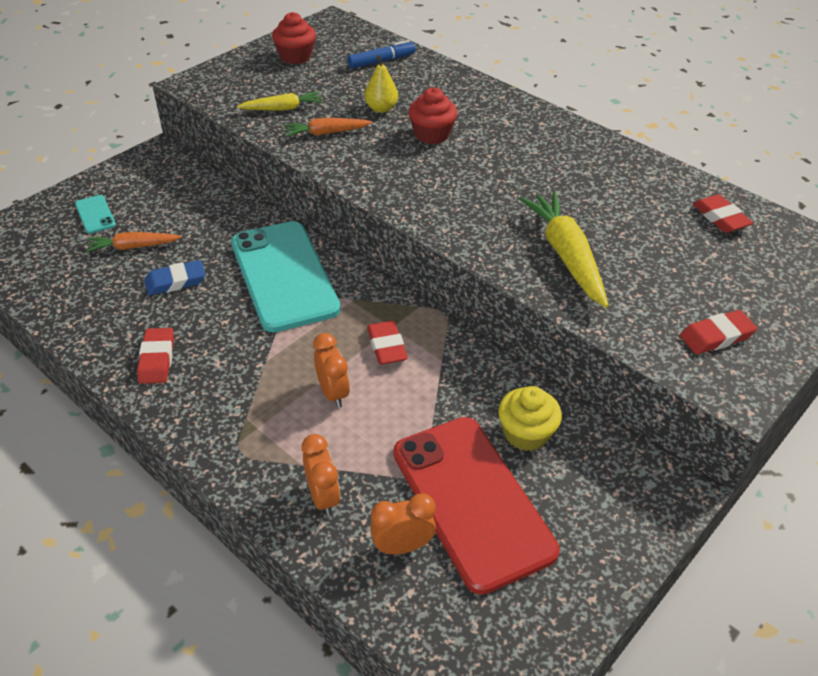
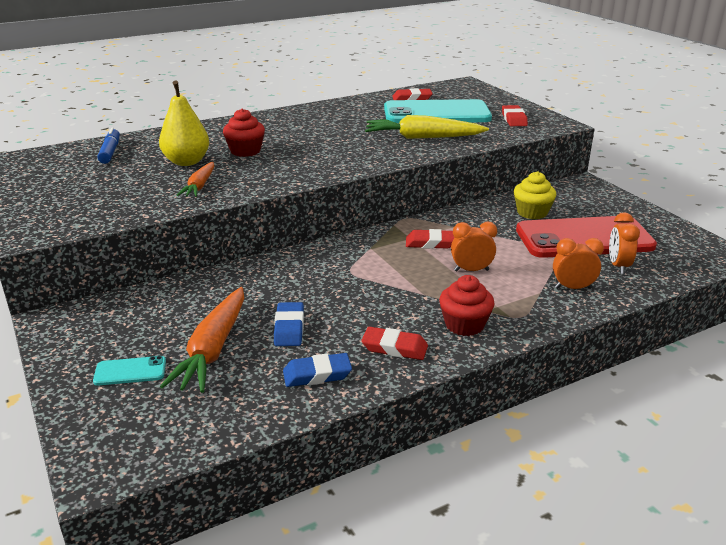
camera: 70 degrees left, 15 degrees down
orange carrot [86,232,182,253] -> orange carrot [160,287,244,393], size x1.69
turquoise phone [231,221,341,332] -> turquoise phone moved to [384,99,492,123]
yellow carrot [236,92,323,111] -> none
red cupcake [272,12,316,64] -> red cupcake moved to [439,275,495,336]
yellow pear [365,55,398,113] -> yellow pear [159,80,209,166], size x1.57
none -> blue eraser [283,353,352,387]

